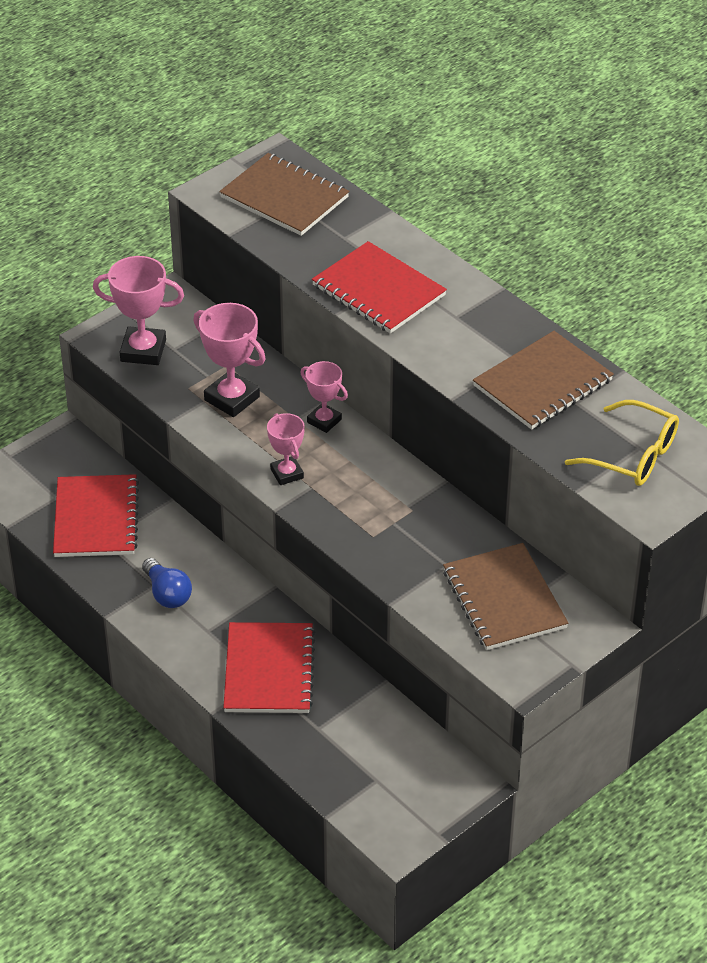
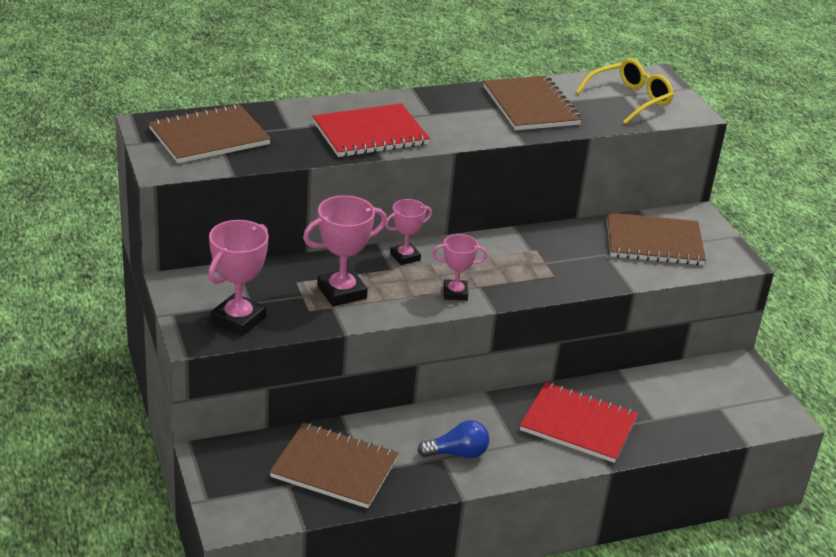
camera: 70 degrees left, 10 degrees down
red notebook [53,474,139,557] -> brown notebook [270,423,399,508]

